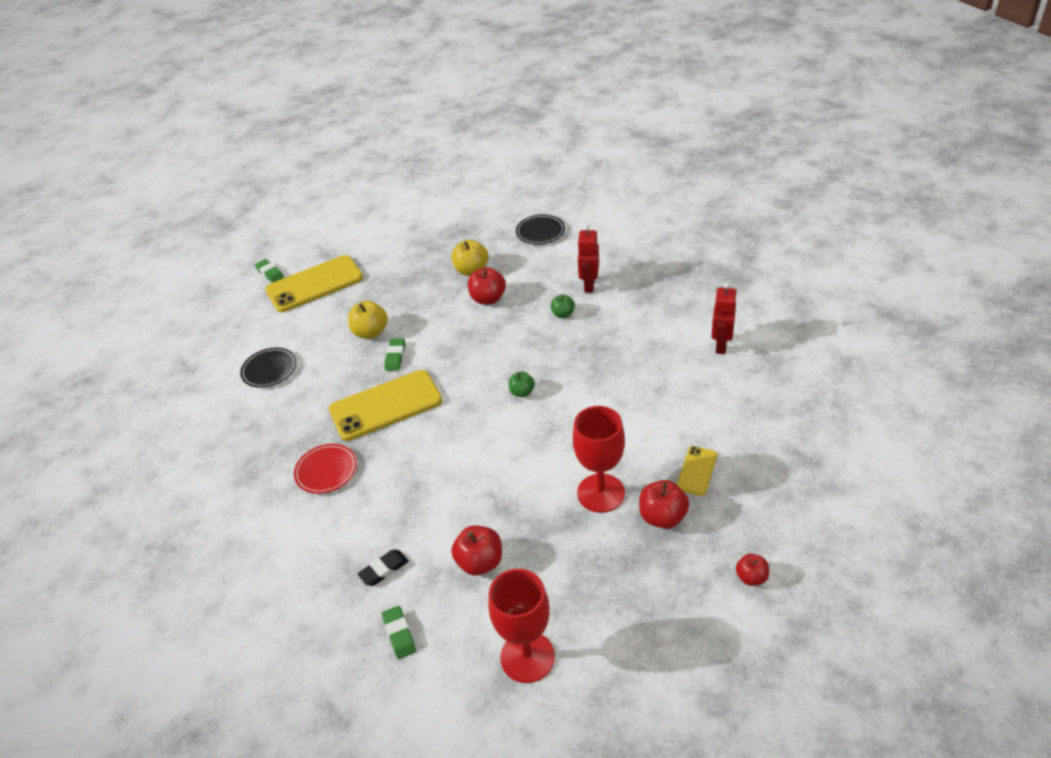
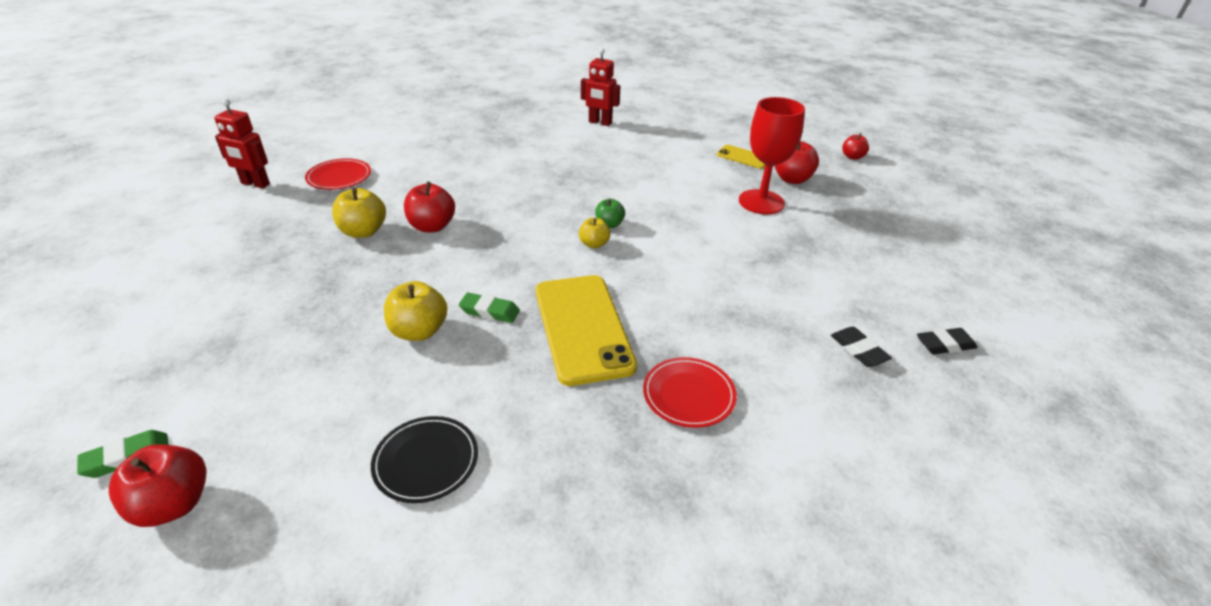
camera: 85 degrees left, 5 degrees down
yellow phone [265,255,363,312] -> none
green eraser [382,606,416,659] -> black eraser [917,328,978,354]
red apple [451,525,502,576] -> red apple moved to [109,444,207,527]
red goblet [488,569,555,683] -> none
black plate [516,214,565,244] -> red plate [305,158,371,190]
green apple [551,294,575,318] -> none
red robot [577,225,599,293] -> red robot moved to [214,99,270,188]
none -> yellow apple [579,218,611,249]

